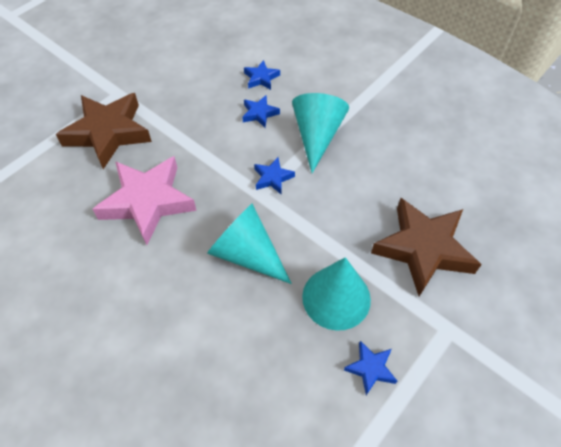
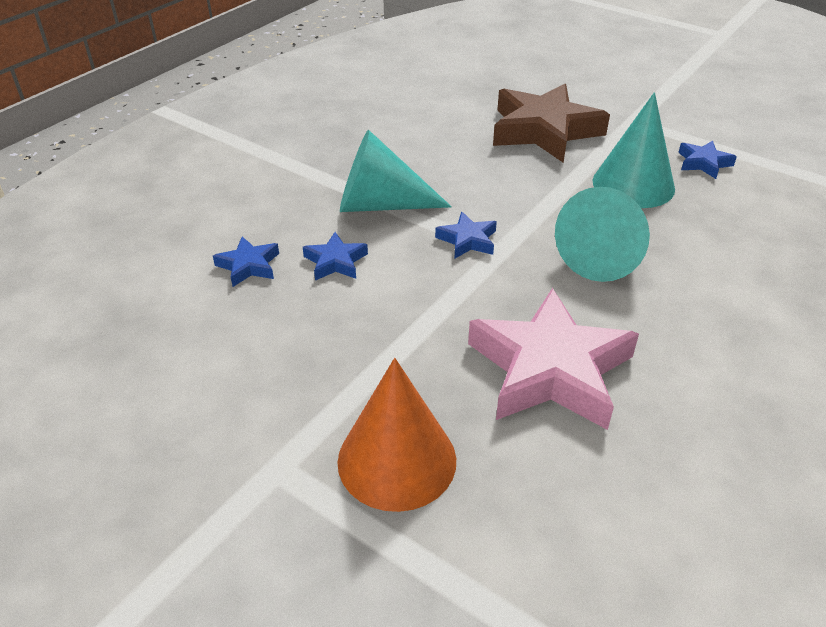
camera: 95 degrees left, 15 degrees down
brown star [56,93,152,169] -> orange cone [337,358,456,512]

